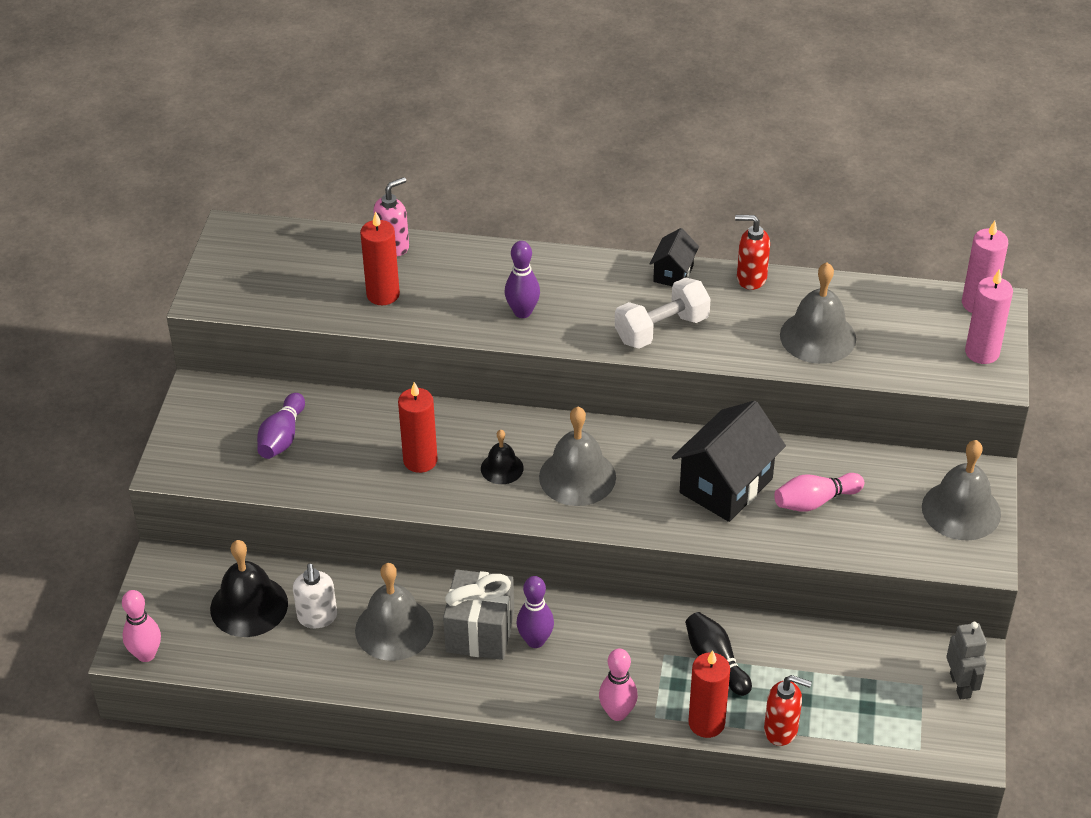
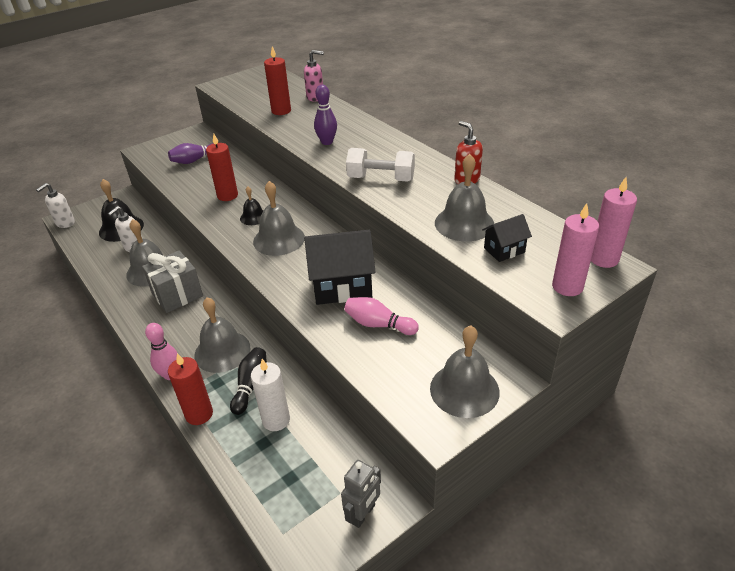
camera: 45 degrees right, 5 degrees down
pink bowling pin [122,590,161,662] -> white soap dispenser [36,183,75,228]
purple bowling pin [516,576,554,648] -> none
black house [649,228,699,286] -> black house moved to [482,214,532,262]
red soap dispenser [764,675,812,746] -> none
none -> grey bell [194,297,250,373]
none -> white candle [251,359,290,431]

